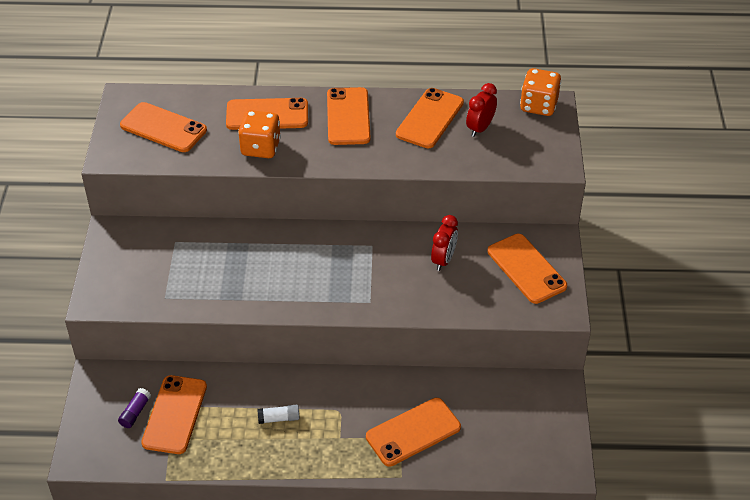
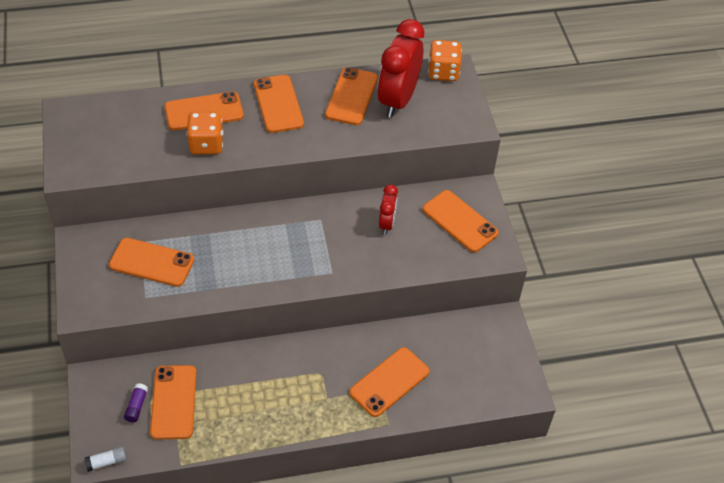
camera: 15 degrees left, 5 degrees up
orange phone [120,102,207,152] -> orange phone moved to [109,238,194,287]
white glue stick [257,405,300,424] -> white glue stick moved to [84,447,126,472]
red clock [466,83,497,137] -> red clock [378,19,424,118], size x1.96

